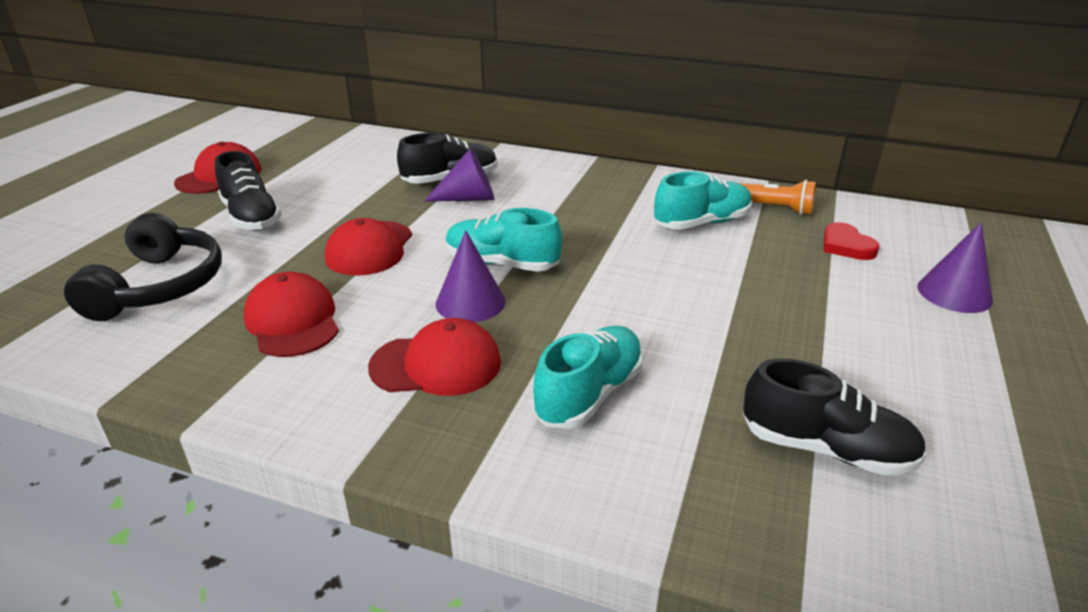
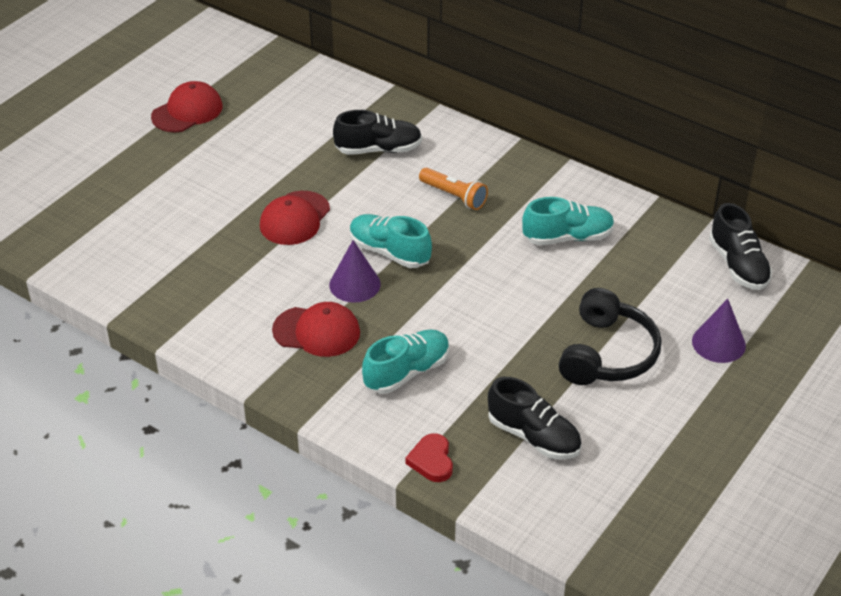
camera: 15 degrees right, 10 degrees up
black headphones [64,213,222,321] -> black headphones moved to [559,288,662,385]
black shoe [215,151,282,230] -> black shoe moved to [709,203,773,290]
red cap [244,272,339,357] -> none
purple cone [424,148,494,202] -> none
orange flashlight [739,180,816,215] -> orange flashlight moved to [419,168,488,210]
red heart [823,222,880,260] -> red heart moved to [405,433,453,482]

